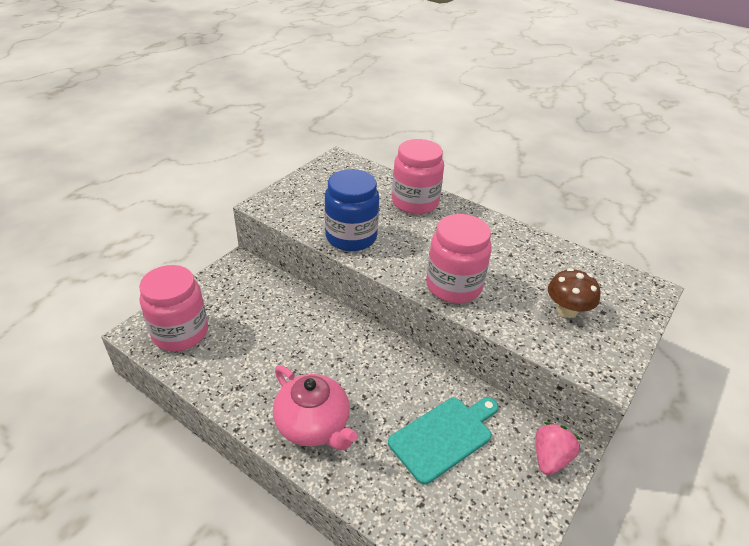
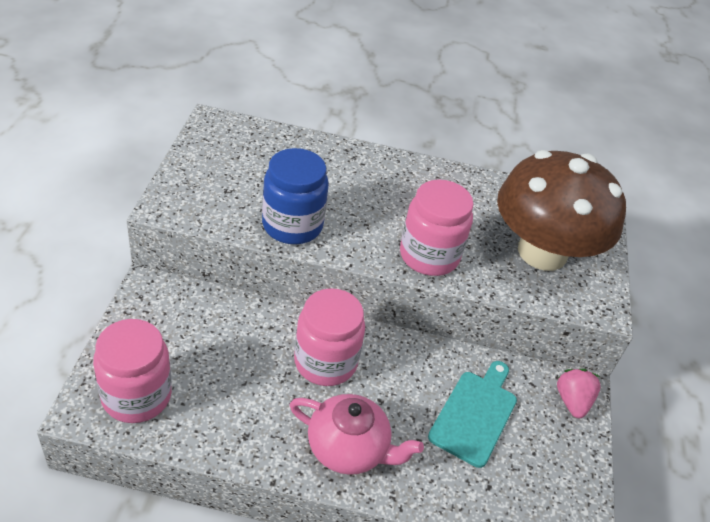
camera: 30 degrees left, 5 degrees up
pink jar [392,139,444,214] -> pink jar moved to [294,288,365,386]
brown mushroom [548,268,601,318] -> brown mushroom [497,150,626,271], size x2.37

